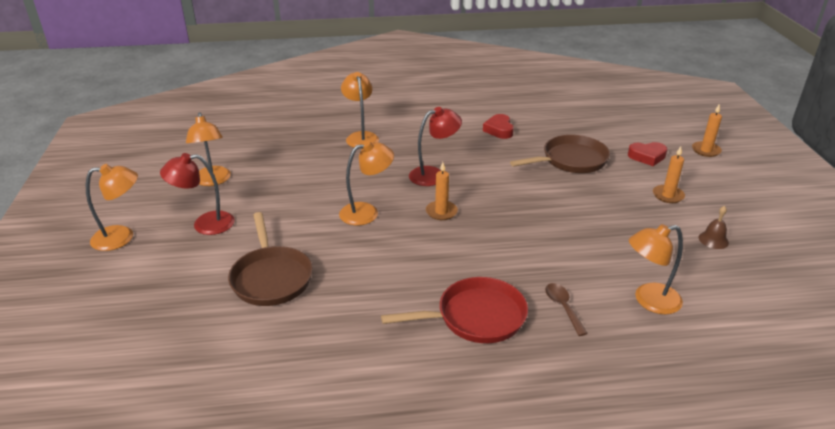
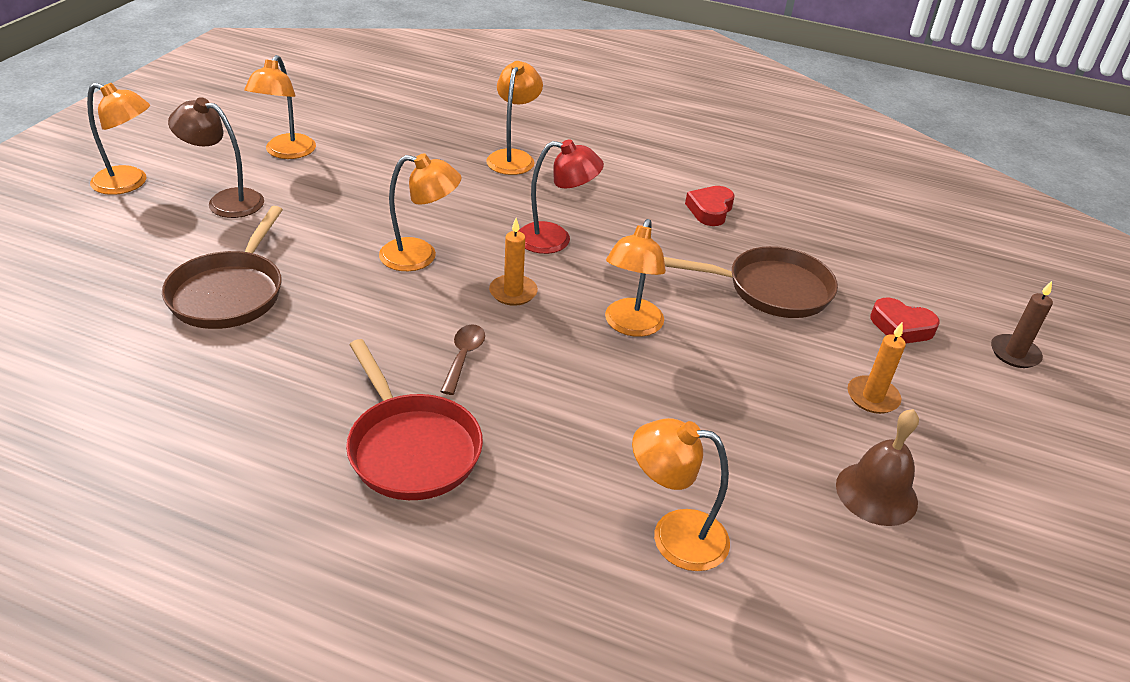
camera: 25 degrees right, 5 degrees up
red lamp [160,153,235,235] -> brown lamp [168,97,264,218]
red pan [381,277,528,343] -> red pan turned 45 degrees clockwise [346,339,483,500]
brown spoon [545,283,588,336] -> brown spoon moved to [440,325,485,395]
orange candle [692,104,722,157] -> brown candle [991,281,1053,368]
brown bell [699,206,729,249] -> brown bell [836,409,919,526], size x1.62
none -> orange lamp [605,219,666,337]

